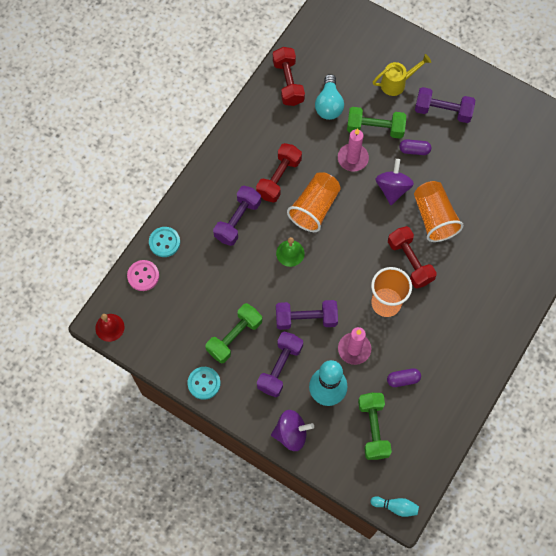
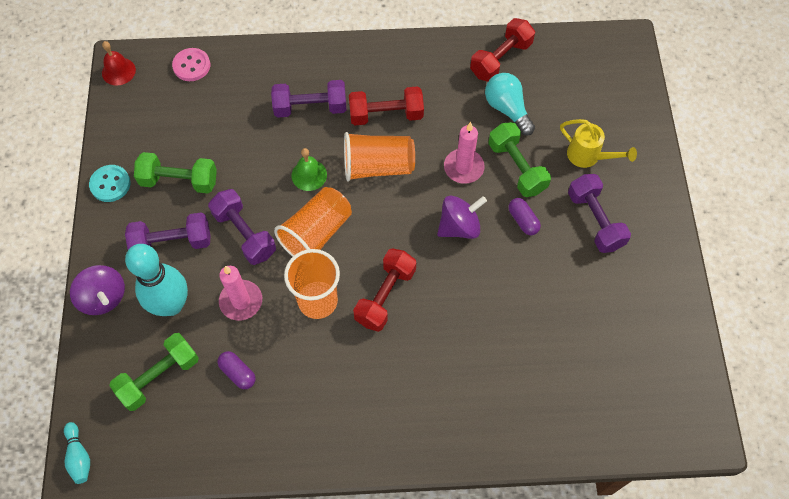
camera: 55 degrees right, 5 degrees down
turquoise button [149,227,180,257] -> none
turquoise light bulb [315,74,344,120] -> turquoise light bulb turned 90 degrees clockwise [485,73,535,135]
orange cup [414,181,464,242] -> orange cup moved to [274,187,352,257]

